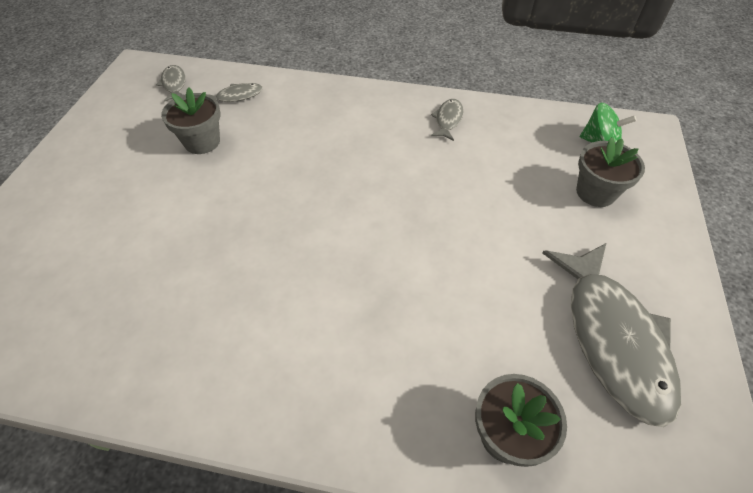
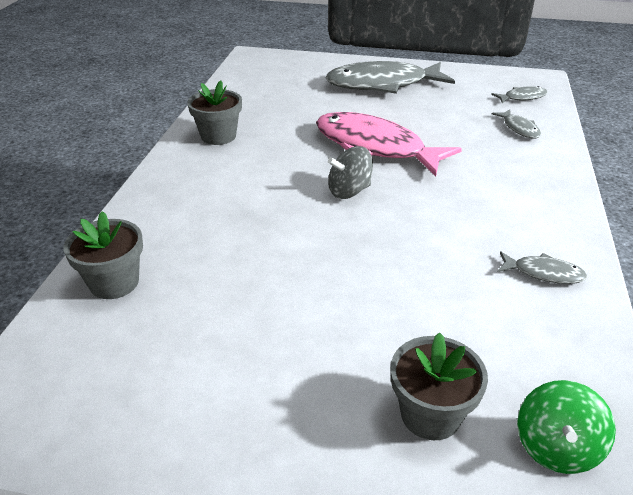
camera: 90 degrees right, 15 degrees down
grey flower pot [161,87,221,154] -> grey flower pot moved to [187,80,242,145]
grey fish [542,243,681,427] -> grey fish moved to [325,61,455,94]
none -> pink fish [316,112,462,176]
none -> grey spinning top [328,146,373,199]

